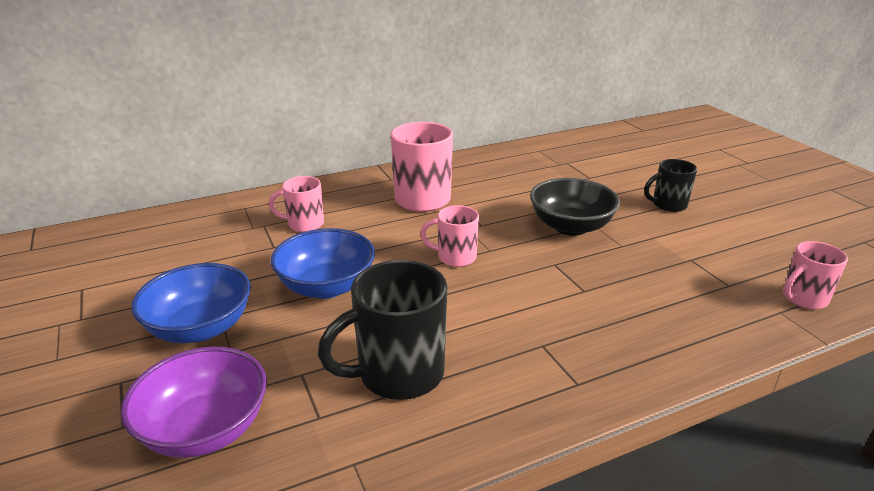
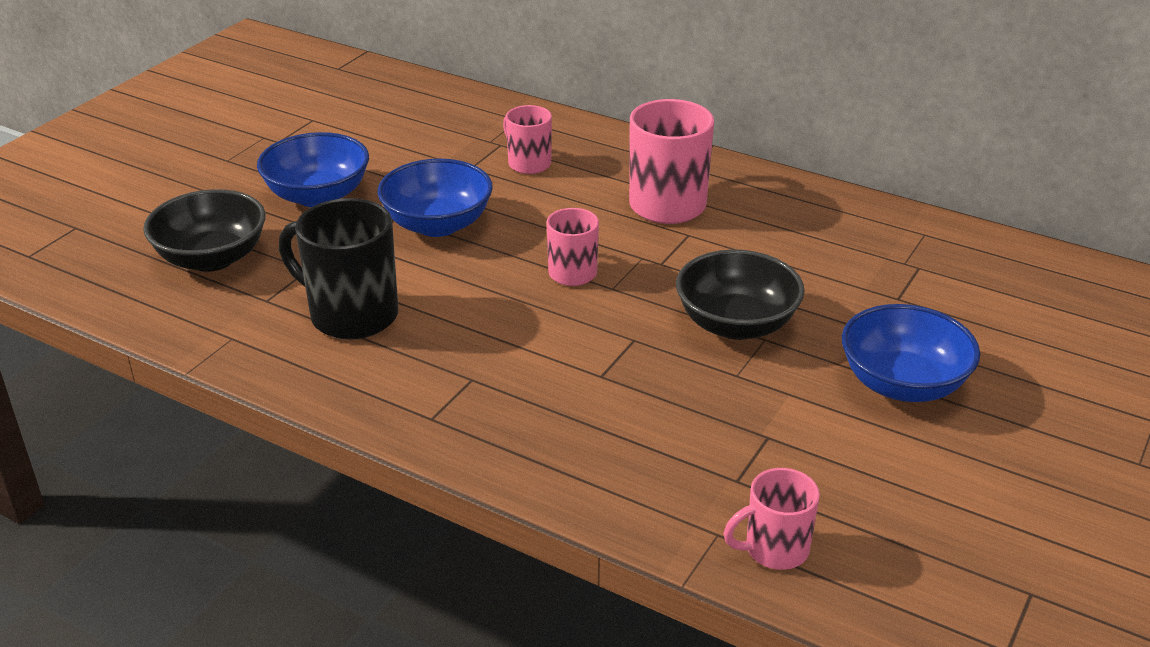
camera: 55 degrees right, 5 degrees up
purple bowl [121,346,267,458] -> black bowl [143,189,266,272]
black mug [644,159,697,212] -> blue bowl [842,304,980,402]
pink mug [783,241,848,309] -> pink mug turned 45 degrees counterclockwise [724,468,820,570]

